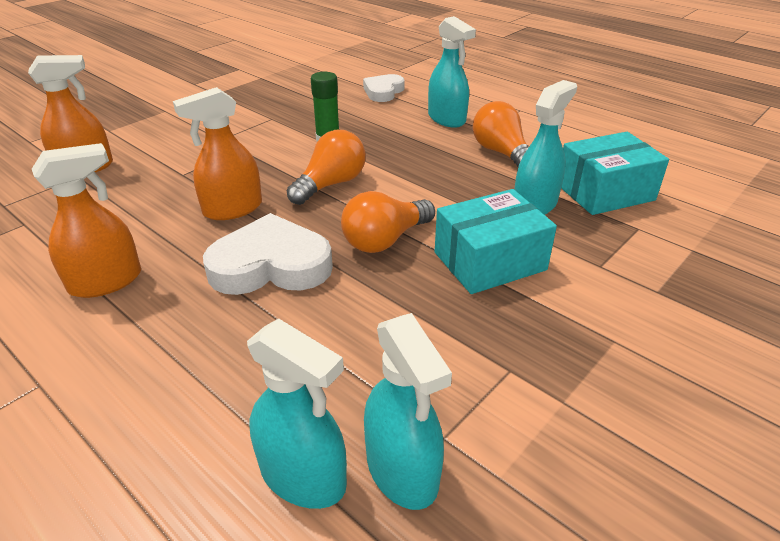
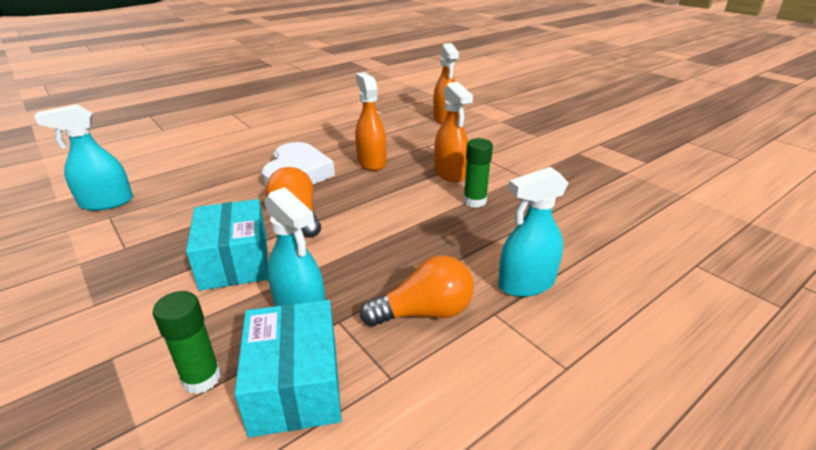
camera: 100 degrees right, 5 degrees down
orange spray bottle [32,143,141,298] -> orange spray bottle moved to [434,82,473,182]
turquoise spray bottle [247,319,347,509] -> none
orange light bulb [287,130,366,205] -> none
white heart [363,74,405,102] -> none
none -> green glue stick [153,291,221,394]

